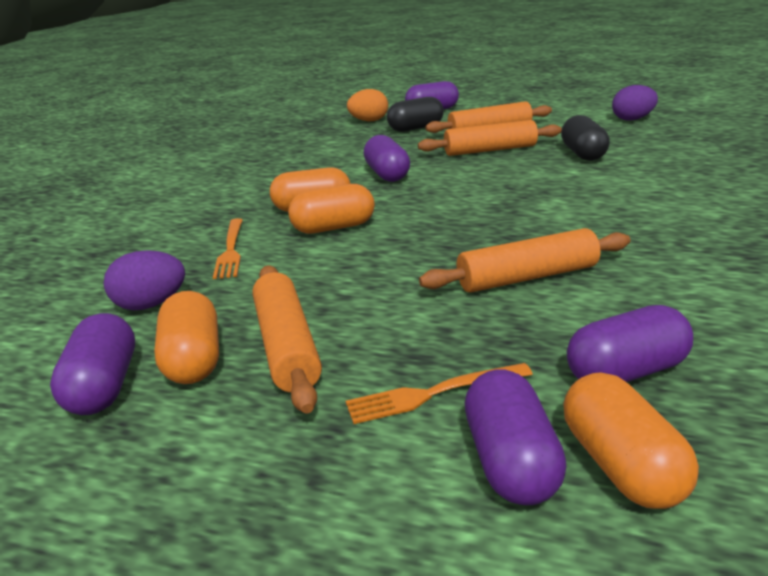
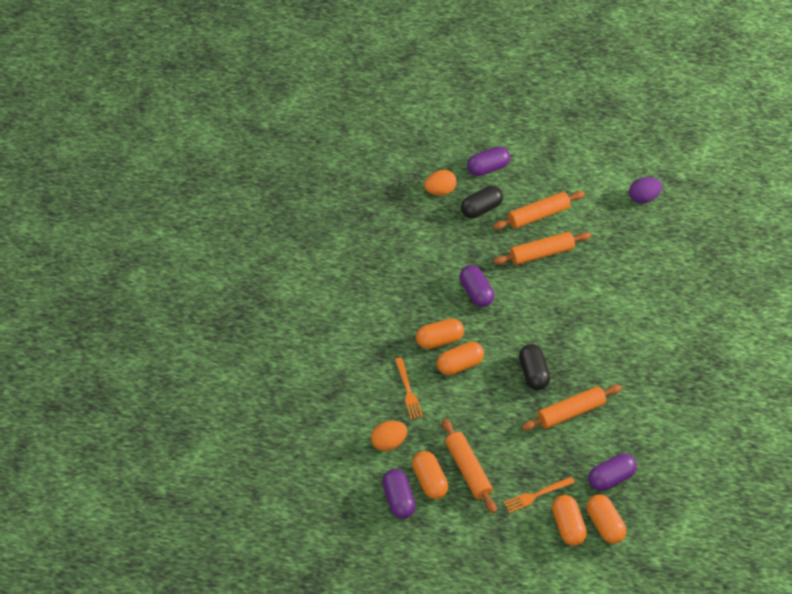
camera: 10 degrees left, 25 degrees up
purple egg [104,250,185,310] -> orange egg [371,421,407,451]
purple capsule [465,369,566,505] -> orange capsule [552,495,587,546]
black capsule [561,115,610,161] -> black capsule moved to [519,344,550,390]

